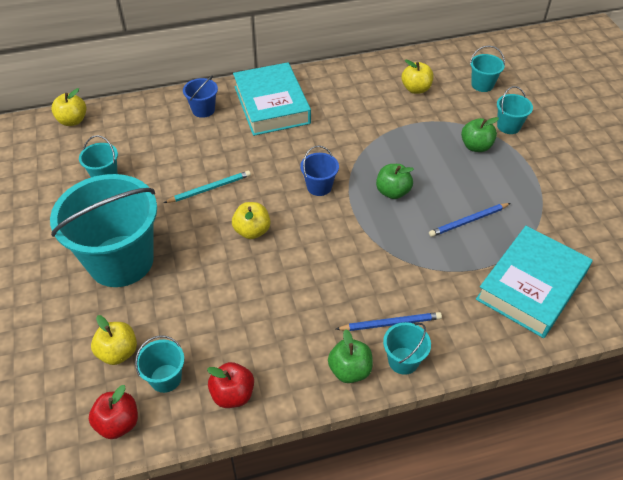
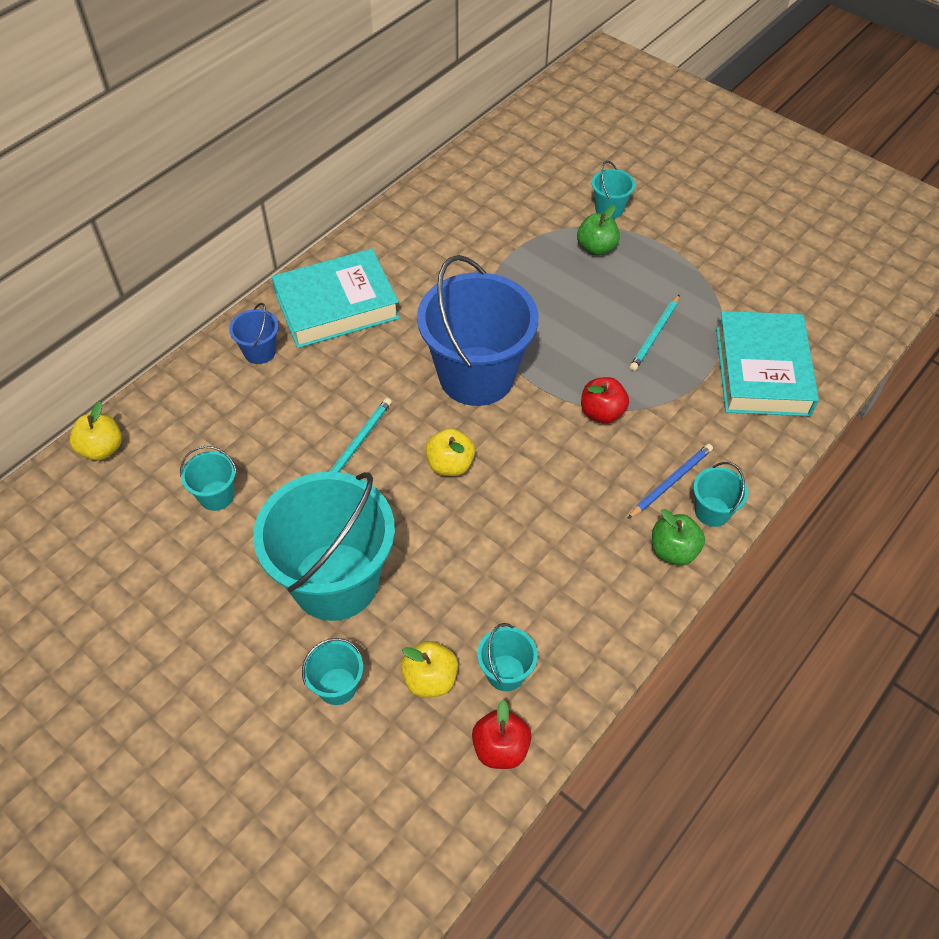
camera: 35 degrees left, 5 degrees up
red apple [207,362,254,408] -> red apple moved to [581,377,629,424]
turquoise book [233,62,311,136] -> turquoise book turned 60 degrees counterclockwise [272,249,400,348]
blue bucket [300,146,339,196] -> blue bucket [417,255,538,406], size x2.34
green apple [376,164,414,199] -> none
yellow apple [402,59,433,94] -> none
blue pencil [429,203,511,237] -> turquoise pencil [630,294,680,371]
turquoise bucket [470,46,505,92] -> turquoise bucket moved to [302,638,363,705]

